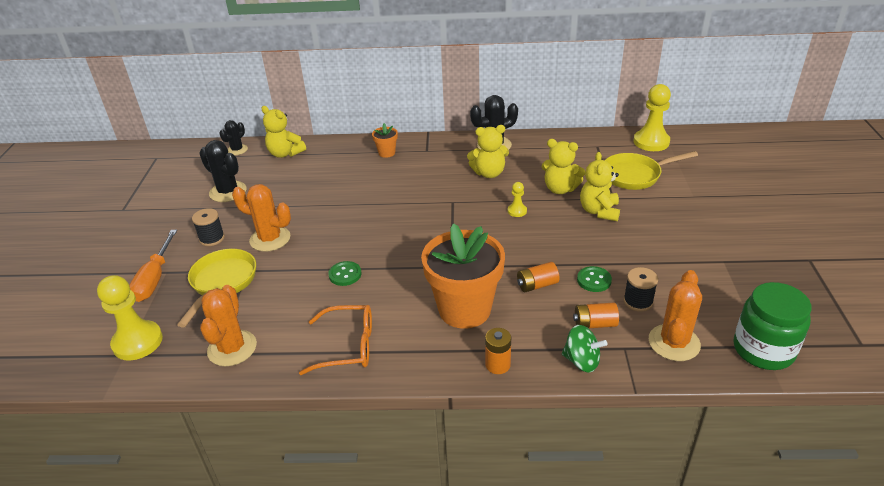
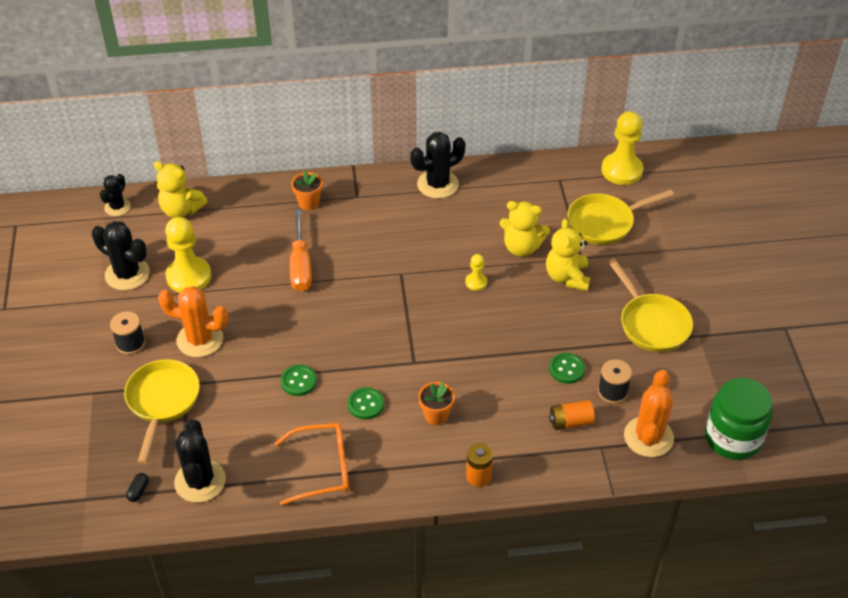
camera: 10 degrees left, 10 degrees up
yellow pawn [97,275,163,361] -> yellow pawn moved to [165,217,211,293]
orange screwdriver [129,230,177,302] -> orange screwdriver moved to [290,210,312,291]
orange cactus [200,285,257,366] -> black cactus [174,419,226,503]
orange flower pot [421,223,505,329] -> orange flower pot [418,382,455,425], size x0.43
yellow teddy bear [467,125,509,178] -> none
orange battery [517,262,559,292] -> none
green spinning top [562,325,607,372] -> none
none -> black capsule [126,473,149,502]
none -> green button [348,387,384,420]
none -> yellow pan [608,258,693,352]

